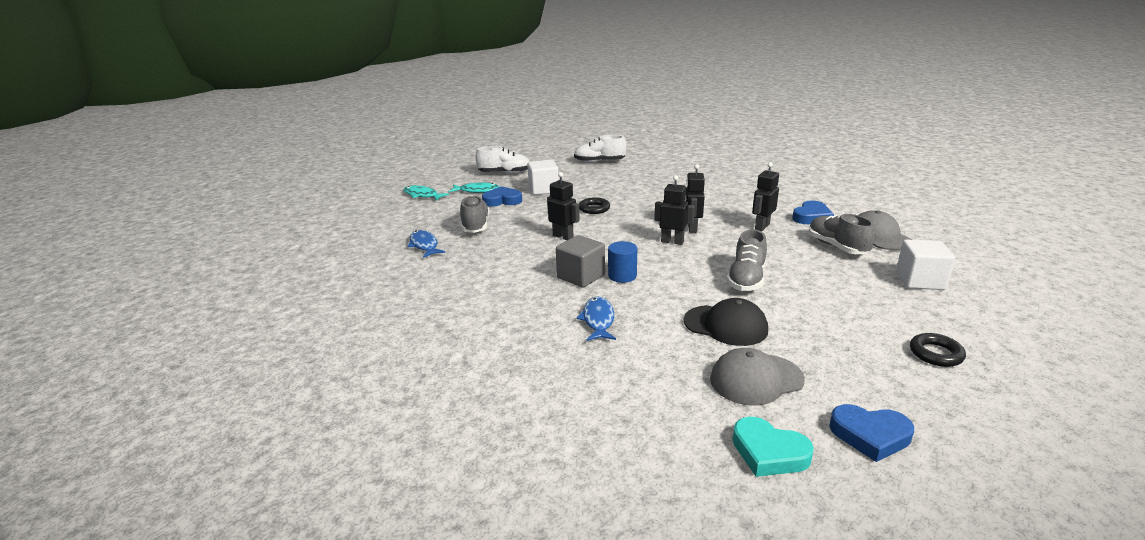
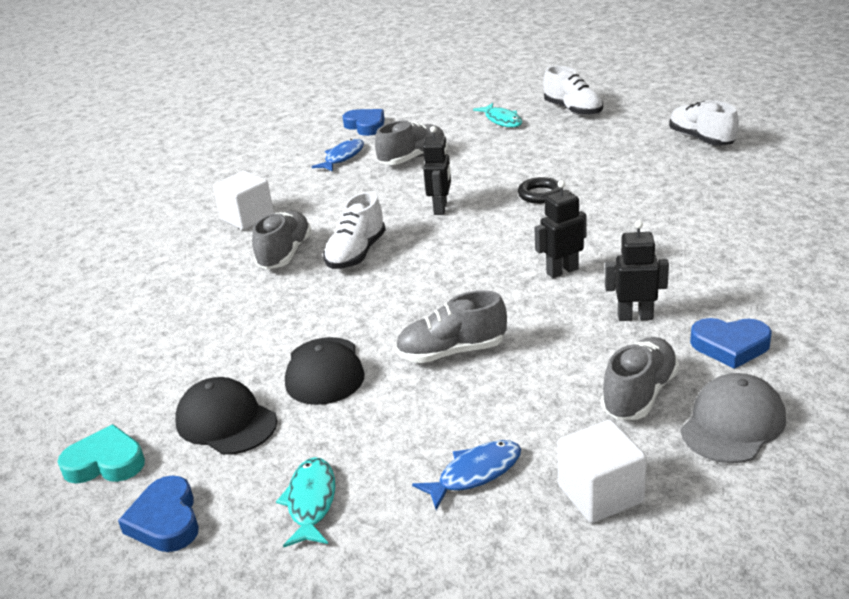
camera: 60 degrees right, 5 degrees up
turquoise fish [404,185,449,201] -> turquoise fish moved to [276,457,335,547]
blue heart [482,186,522,207] -> blue heart moved to [343,109,385,136]
white cube [527,160,559,195] -> white cube moved to [213,171,274,230]
grey cube [556,235,605,288] -> white shoe [323,192,386,269]
blue fish [576,297,616,341] -> blue fish moved to [412,440,521,510]
blue cylinder [608,241,637,283] -> none
black robot [654,175,695,245] -> none
grey cap [710,348,805,406] -> black cap [175,377,277,455]
turquoise heart [733,417,814,477] -> turquoise heart turned 90 degrees clockwise [58,424,145,483]
black ring [910,333,966,367] -> none
none -> grey shoe [252,211,312,269]

